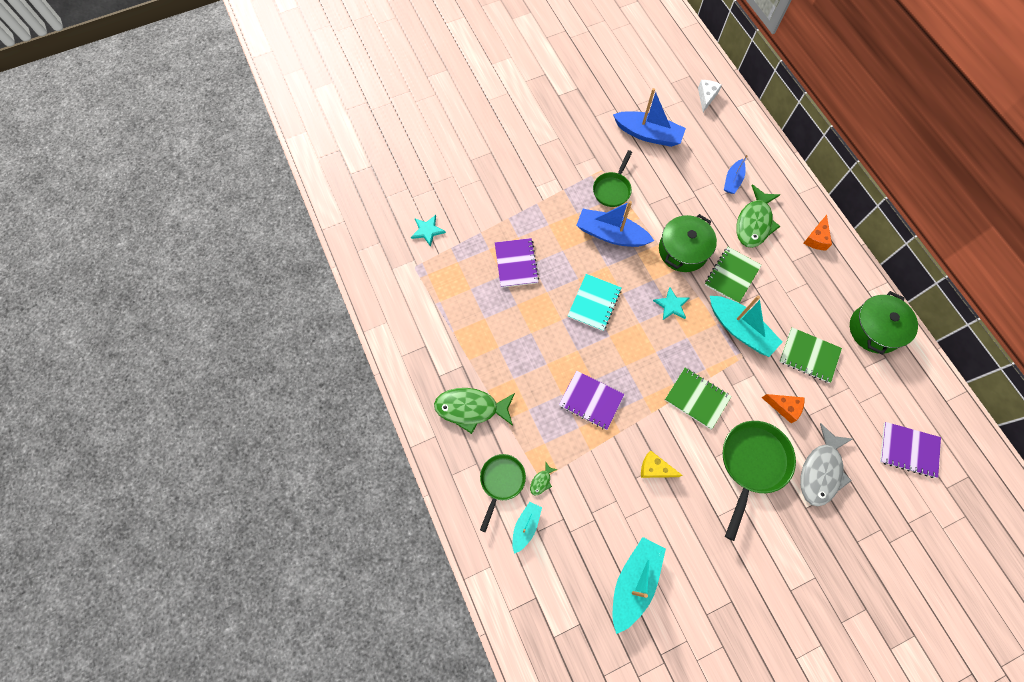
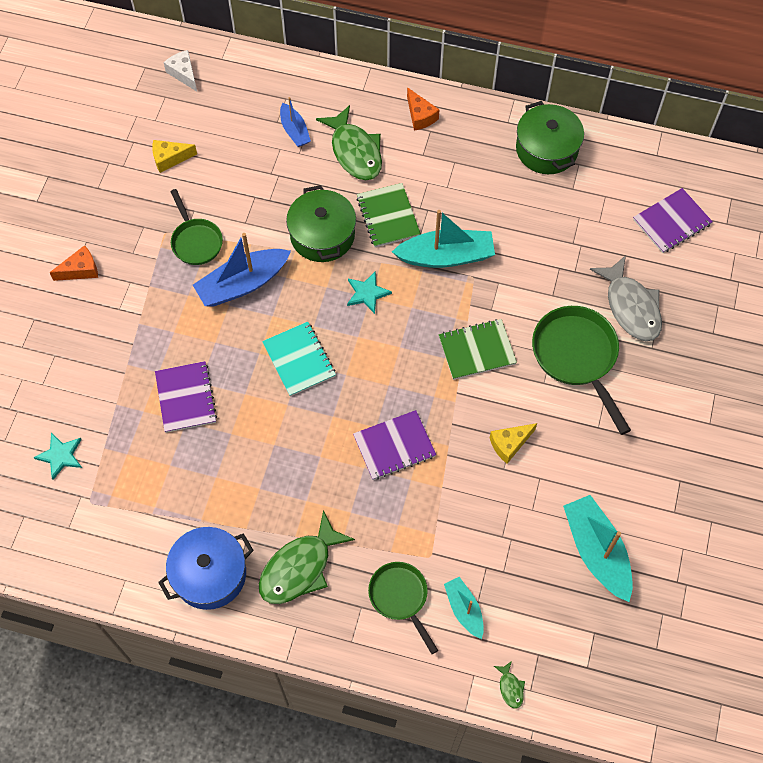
camera: 50 degrees left, 5 degrees down
purple notebook [495,238,539,288] -> purple notebook turned 45 degrees clockwise [155,361,217,433]
green fish [530,463,558,495] -> green fish moved to [494,661,525,709]
blue boat [613,88,686,147] -> yellow cheese [152,140,197,173]
orange cheese [762,394,804,423] -> orange cheese moved to [49,245,98,281]
green notebook [779,327,842,383] -> none
none -> blue pot [158,527,254,610]

